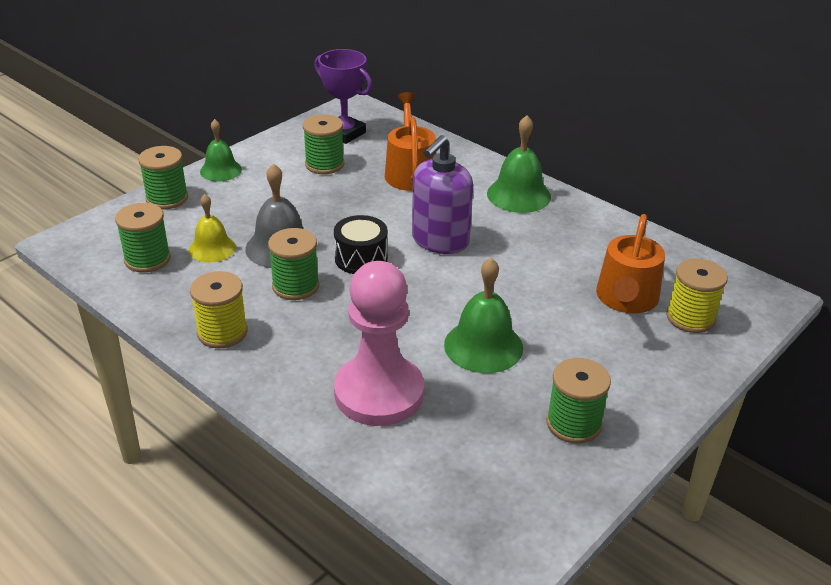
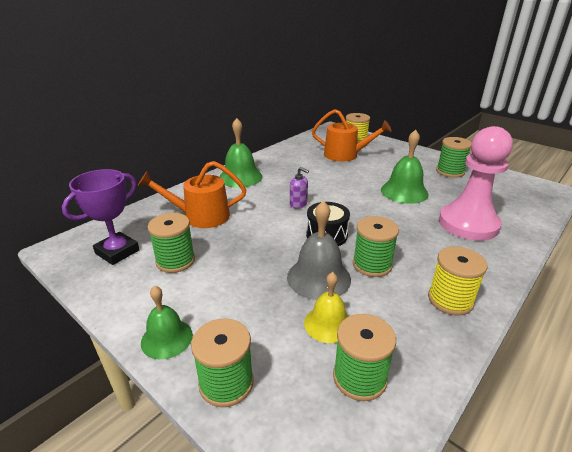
camera: 90 degrees left, 5 degrees down
purple soap dispenser [412,135,473,254] -> purple soap dispenser [290,167,309,209], size x0.48

